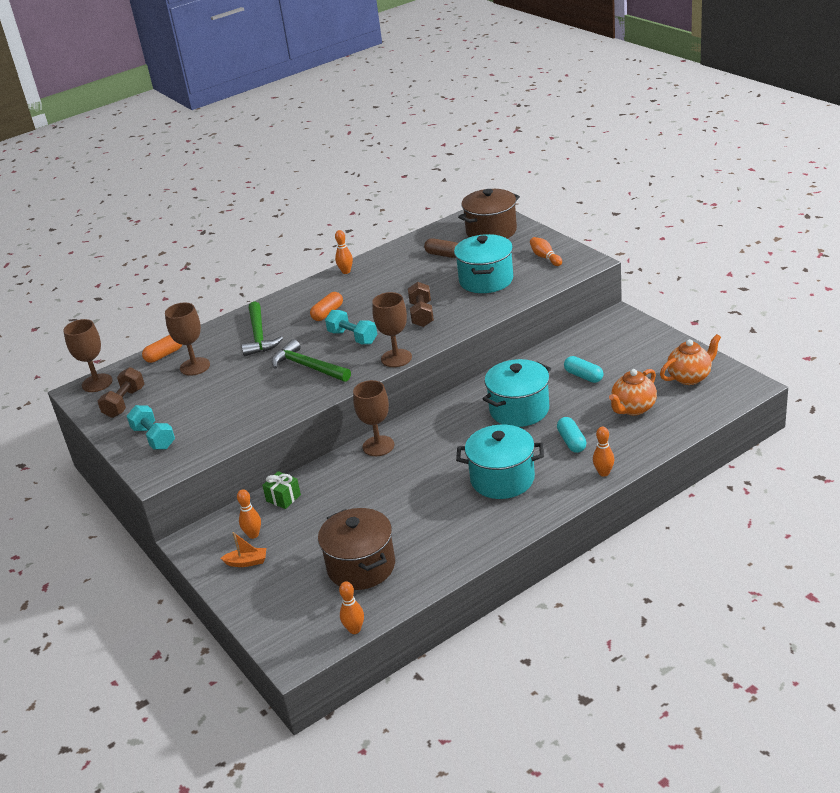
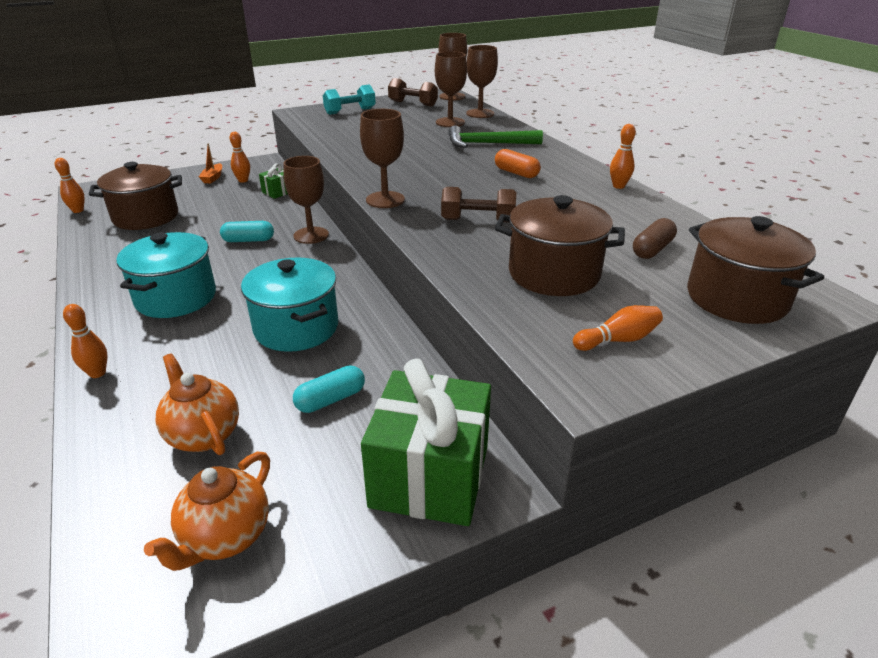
camera: 95 degrees right, 0 degrees up
orange capsule [142,335,182,363] -> brown goblet [466,45,498,118]
green hammer [272,339,351,382] -> none
turquoise dumbbell [325,310,377,344] -> none
turquoise pot [454,234,513,293] -> brown pot [495,195,625,296]
turquoise capsule [557,417,587,453] -> turquoise capsule moved to [220,221,274,242]
orange teapot [660,334,721,385] -> orange teapot turned 45 degrees clockwise [144,452,270,571]
none -> green gift [361,358,491,526]

